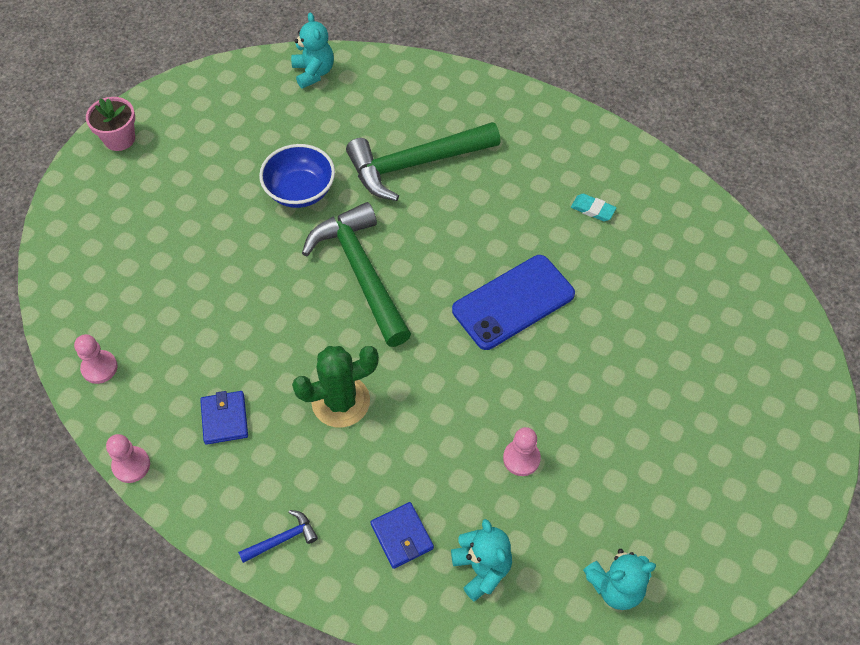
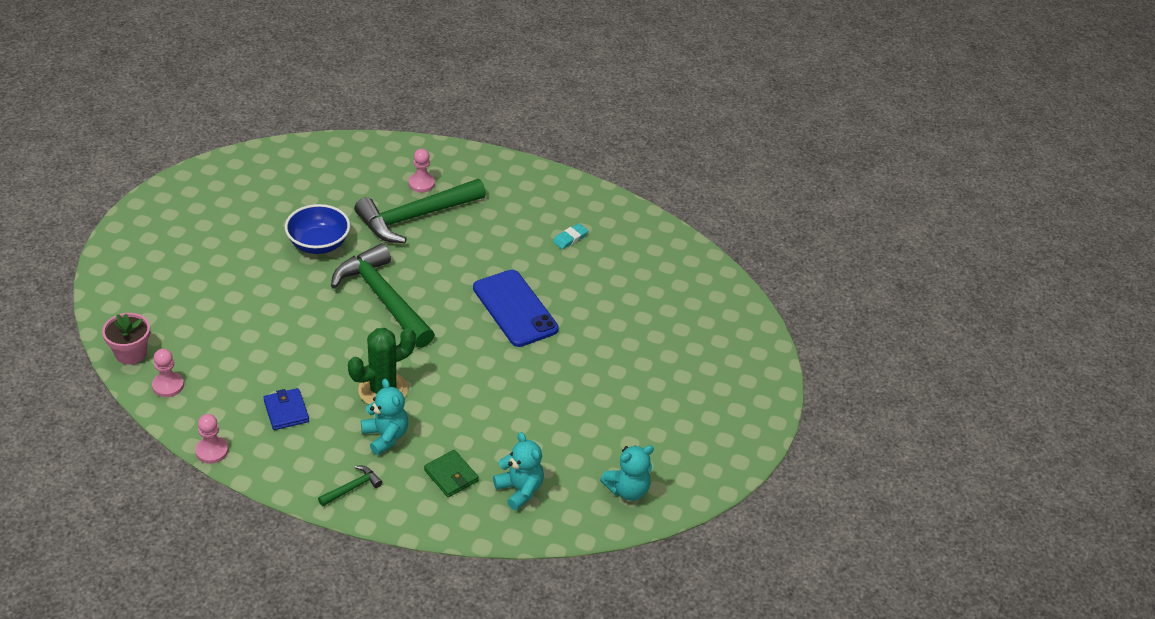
camera: 15 degrees left, 15 degrees down
pink flower pot [86,97,135,151] -> pink flower pot moved to [102,313,150,365]
blue hammer [238,510,318,563] -> green hammer [318,466,382,506]
turquoise teddy bear [291,12,334,89] -> turquoise teddy bear moved to [361,379,408,455]
blue wallet [370,502,434,569] -> green wallet [424,450,479,497]
blue phone [452,255,575,350] -> blue phone turned 75 degrees counterclockwise [473,270,559,347]
pink pawn [503,427,541,476] -> pink pawn moved to [409,149,435,192]
turquoise eraser [571,194,617,221] -> turquoise eraser turned 60 degrees counterclockwise [553,223,588,249]

